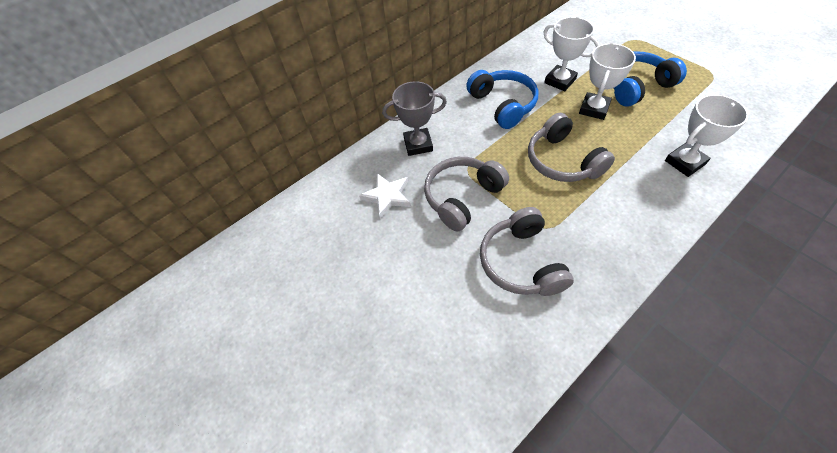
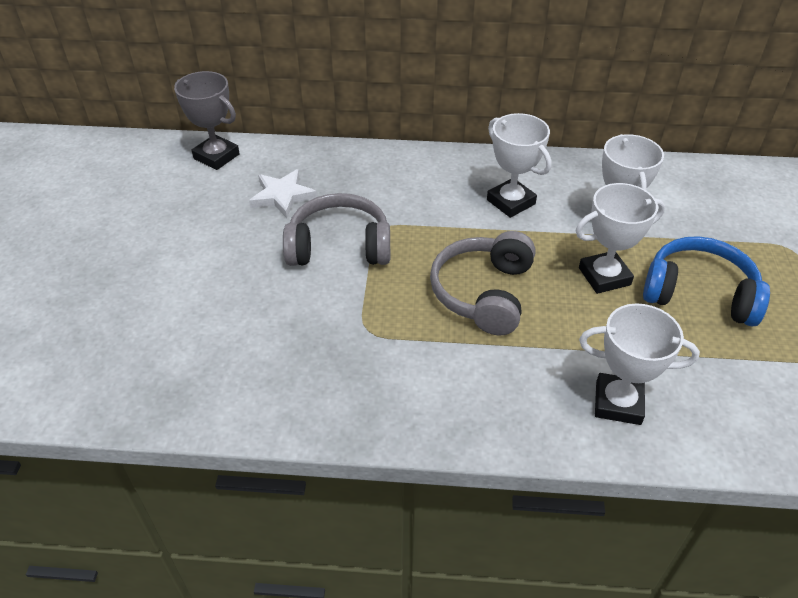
camera: 40 degrees right, 10 degrees down
grey trophy [382,81,447,156] -> grey trophy moved to [174,71,240,170]
blue headphones [466,70,539,129] -> white trophy [487,113,552,218]
grey headphones [480,207,574,296] -> none

